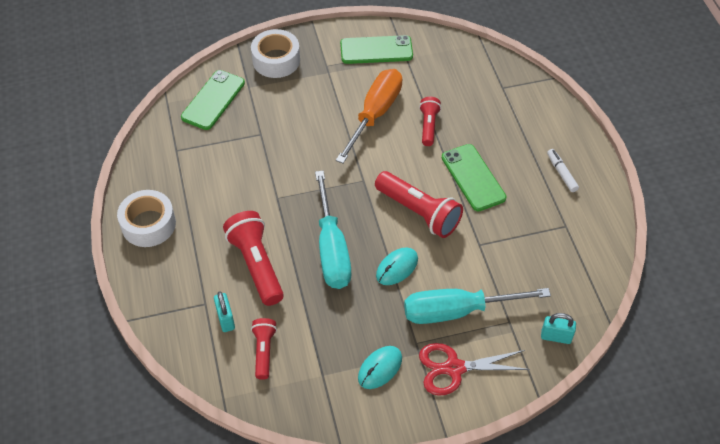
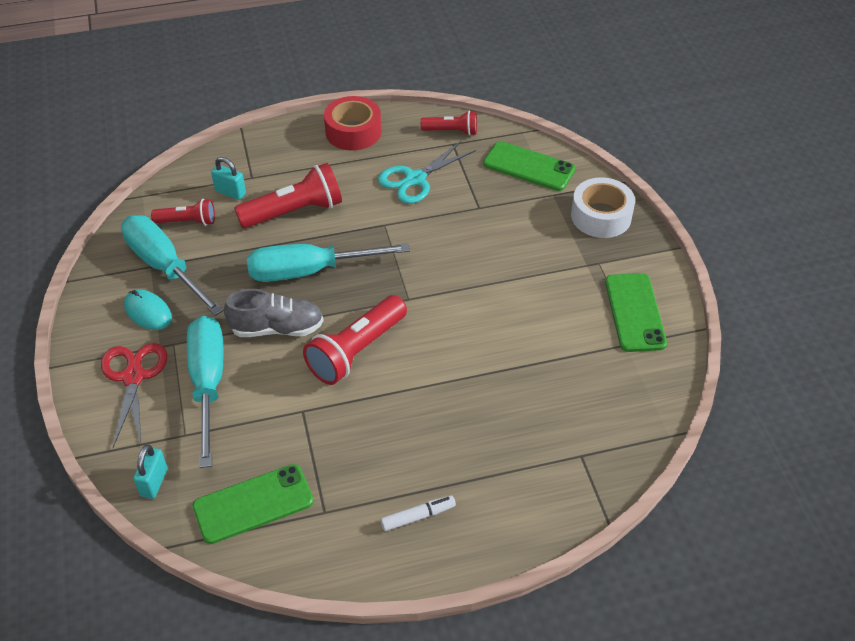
camera: 90 degrees right, 5 degrees down
white tape [117,190,176,247] -> red tape [324,96,381,151]
turquoise padlock [214,291,235,332] -> turquoise padlock turned 45 degrees clockwise [211,157,246,200]
orange screwdriver [336,69,402,163] -> none
turquoise mouse [376,247,418,285] -> grey shoe [224,289,324,337]
red flashlight [419,97,441,146] -> red flashlight moved to [421,110,477,136]
green phone [442,144,506,211] -> green phone moved to [192,464,313,544]
none -> turquoise screwdriver [121,215,224,316]
none -> turquoise scissors [378,141,476,204]

